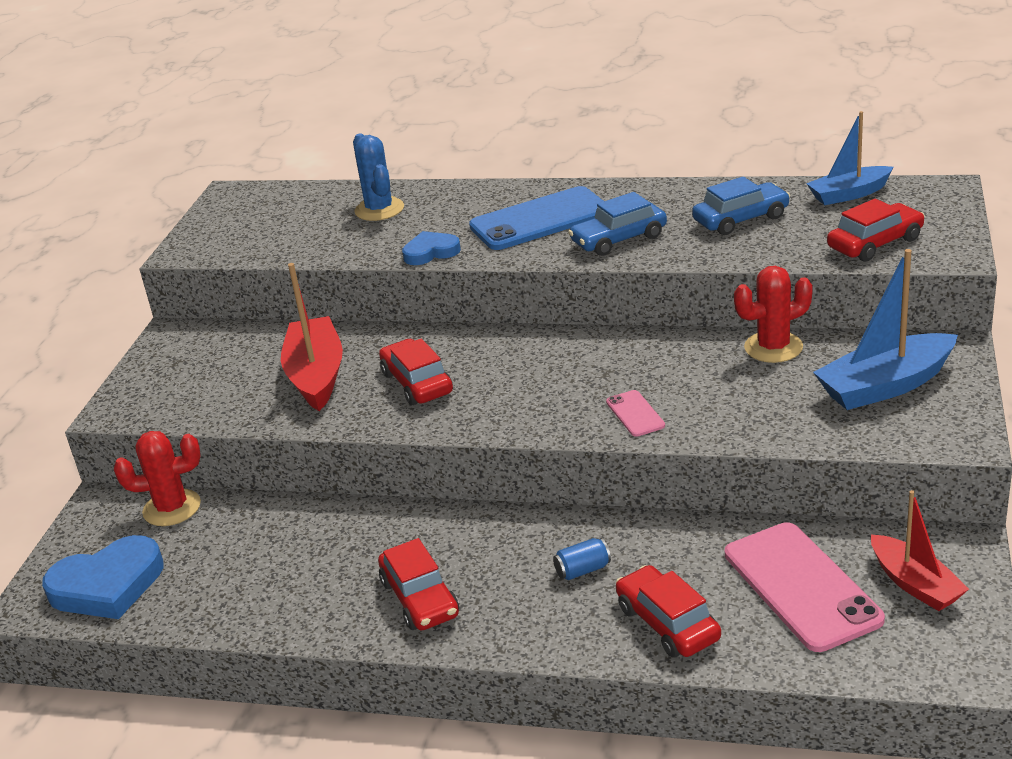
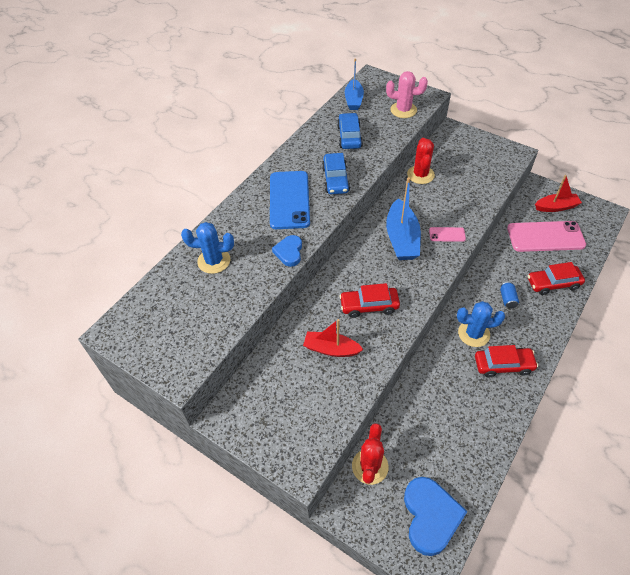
camera: 70 degrees left, 20 degrees up
red boat [281,263,343,411] -> red boat [303,319,364,357], size x0.66
blue boat [813,249,958,410] -> blue boat moved to [386,177,421,260]
red car [827,199,925,262] -> pink cactus [386,71,428,118]
none -> blue cactus [457,301,505,347]

